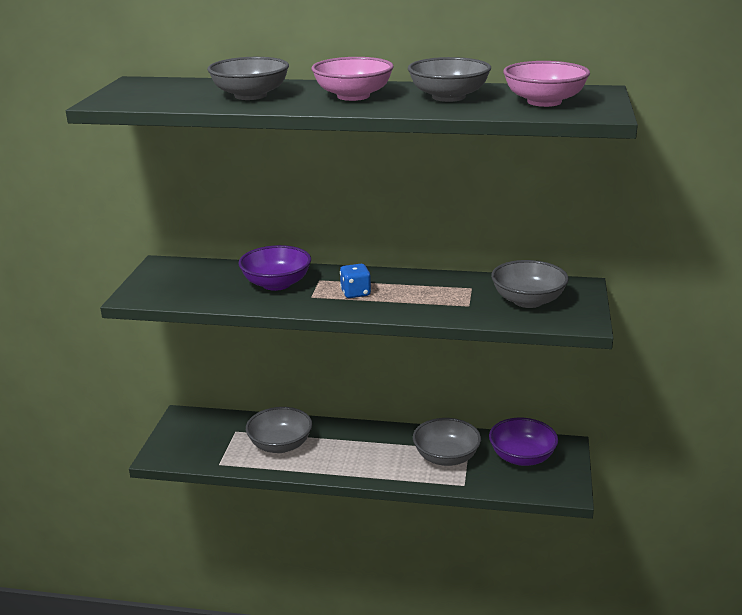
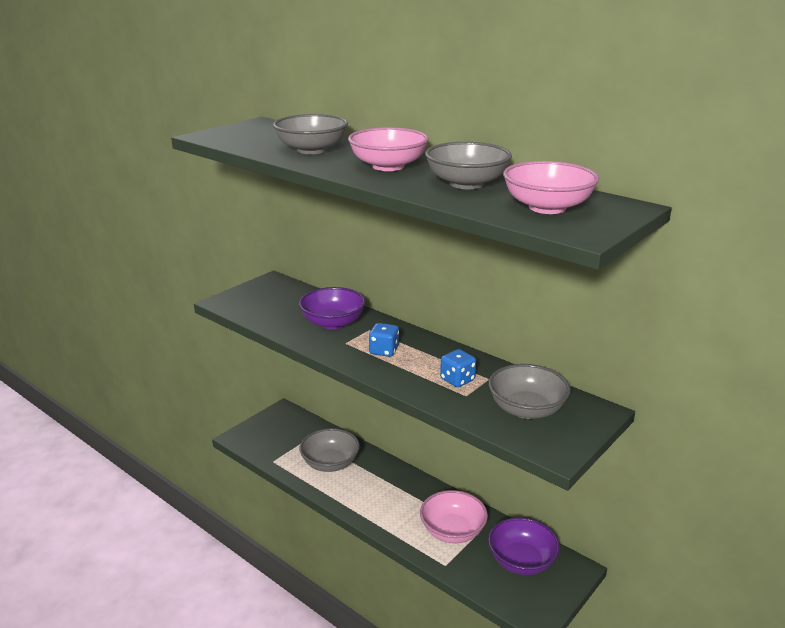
camera: 30 degrees right, 0 degrees up
grey bowl [413,418,481,466] -> pink bowl [420,490,488,543]
none -> blue dice [440,349,476,387]

